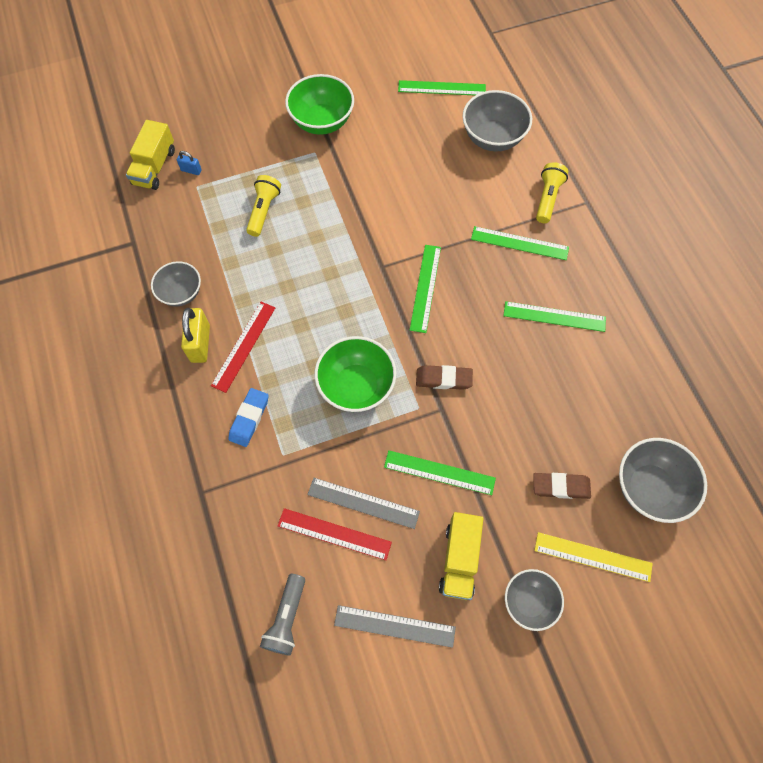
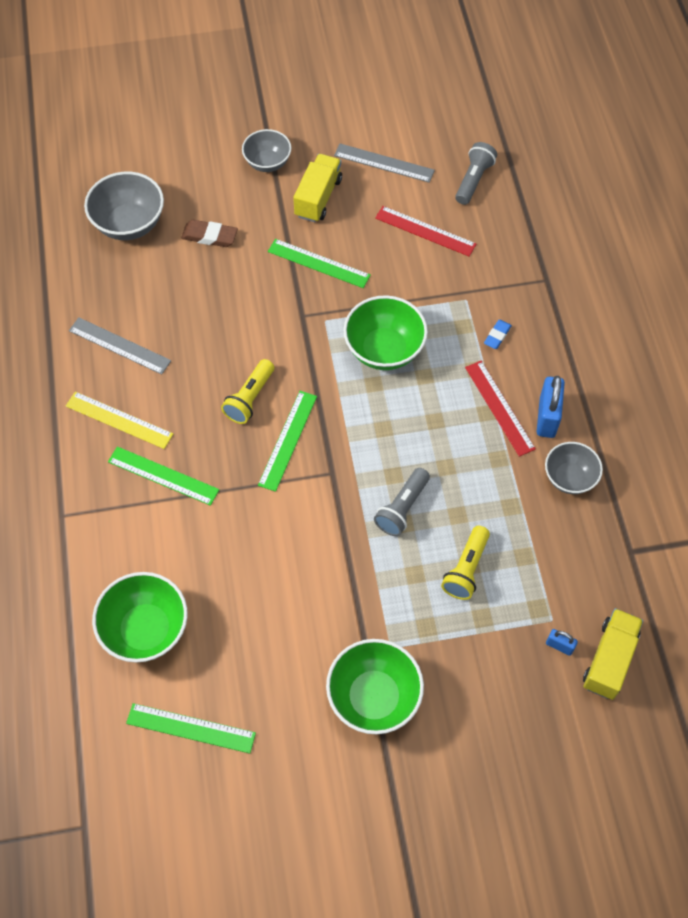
camera: 170 degrees left, 5 degrees down
yellow padlock [181,308,210,363] -> blue padlock [537,376,565,438]
red ruler [211,302,275,393] -> red ruler turned 60 degrees counterclockwise [465,361,536,457]
blue eraser [228,388,269,447] -> blue eraser [484,320,512,349], size x0.65
grey ruler [307,478,420,529] -> grey ruler moved to [69,317,171,375]
brown eraser [416,365,473,390] -> none
grey bowl [462,90,532,151] -> green bowl [92,572,188,663]
green ruler [503,301,606,332] -> none
yellow ruler [534,532,653,582] -> yellow ruler moved to [66,391,173,449]
yellow flashlight [536,162,568,223] -> yellow flashlight moved to [221,359,274,424]
none -> grey flashlight [374,468,430,536]

